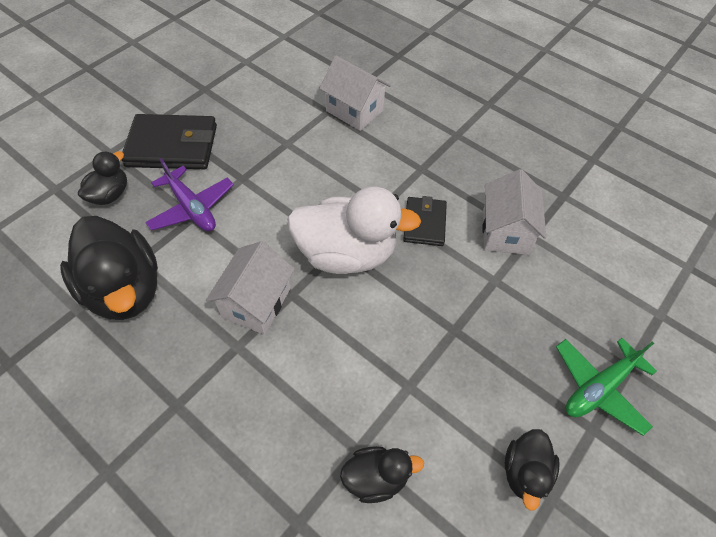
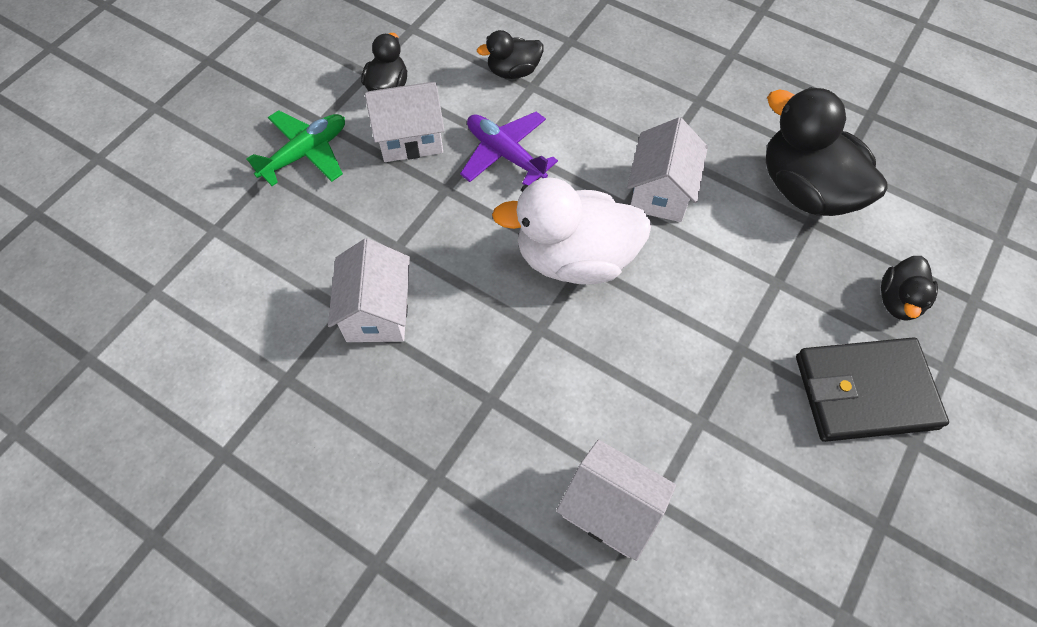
camera: 175 degrees right, 5 degrees up
purple plane [145,158,234,231] -> purple plane moved to [460,112,558,186]
black wallet [403,196,447,246] -> none
none -> white house [365,81,445,162]

